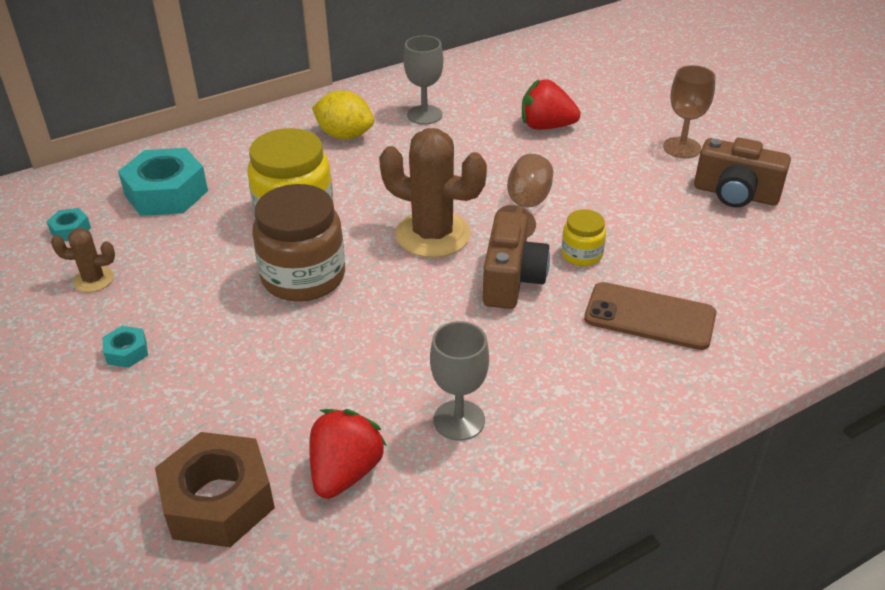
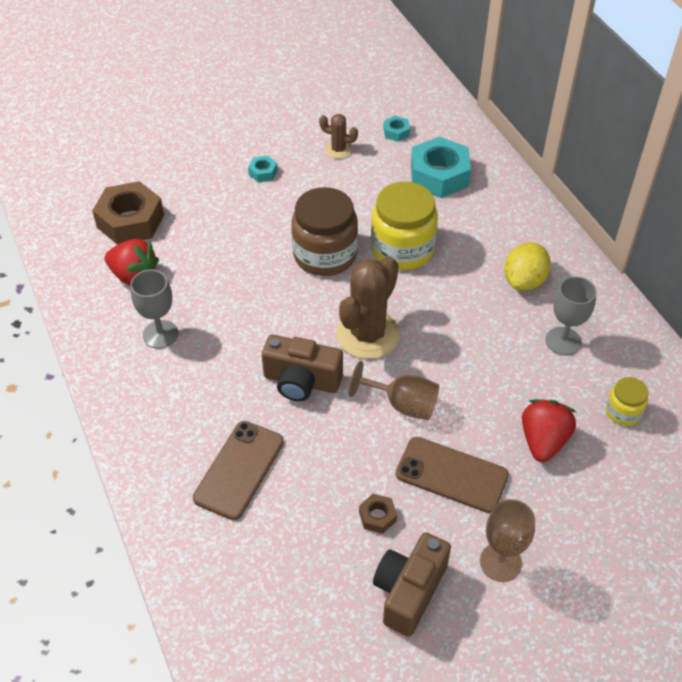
camera: 95 degrees right, 10 degrees up
brown cactus [51,228,115,292] -> brown cactus turned 75 degrees counterclockwise [319,114,358,159]
yellow jar [562,209,606,266] -> yellow jar moved to [606,377,648,426]
none -> brown nut [359,494,397,534]
none -> brown phone [396,437,509,513]

